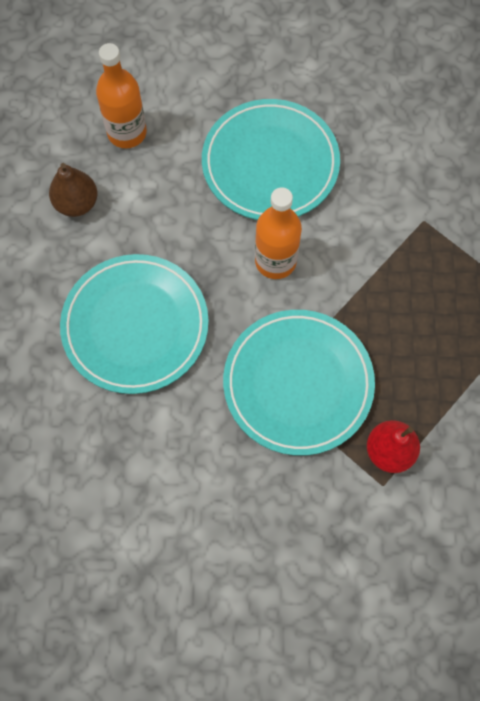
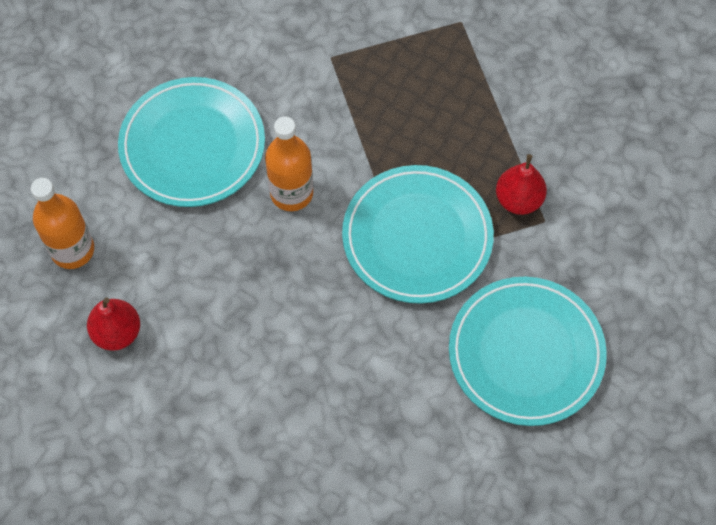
camera: 60 degrees left, 5 degrees down
brown pear [49,163,97,217] -> red pear [87,297,140,351]
turquoise plate [60,254,209,394] -> turquoise plate moved to [449,277,607,426]

